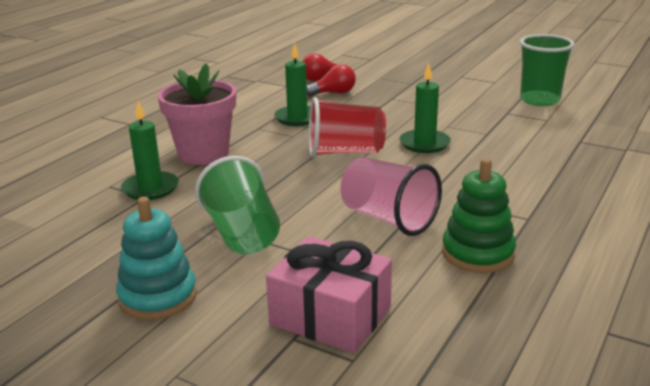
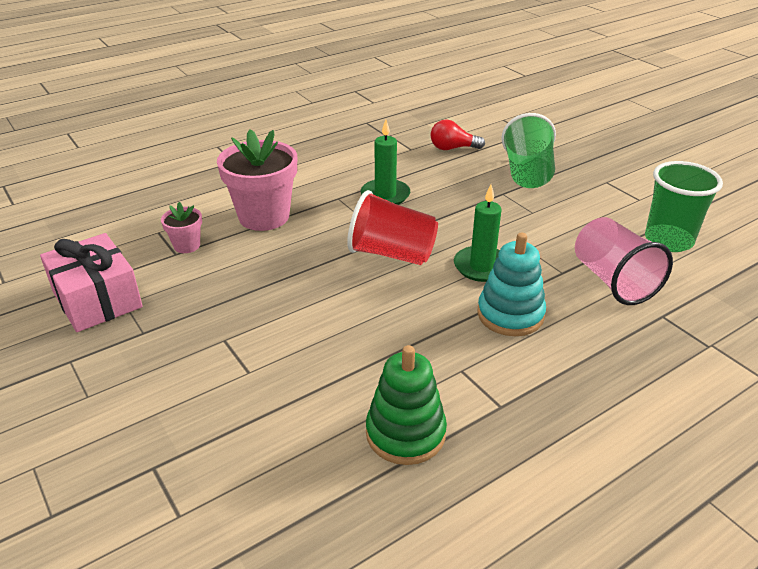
camera: 25 degrees right, 10 degrees up
turquoise stacking toy [116,197,197,320] -> turquoise stacking toy moved to [477,233,546,336]
green candle [121,101,179,200] -> pink flower pot [161,202,202,253]
green cup [195,156,280,254] -> green cup moved to [501,113,556,188]
pink gift [266,236,392,353] -> pink gift moved to [40,233,143,332]
red light bulb [307,64,356,97] -> none
pink cup [341,157,442,236] -> pink cup moved to [575,217,673,305]

